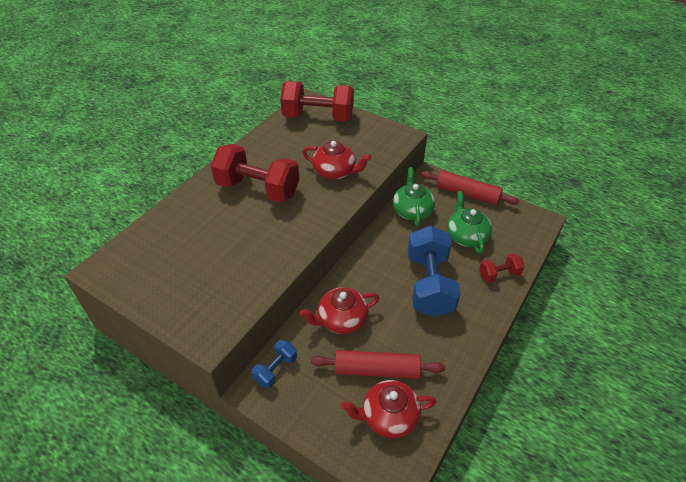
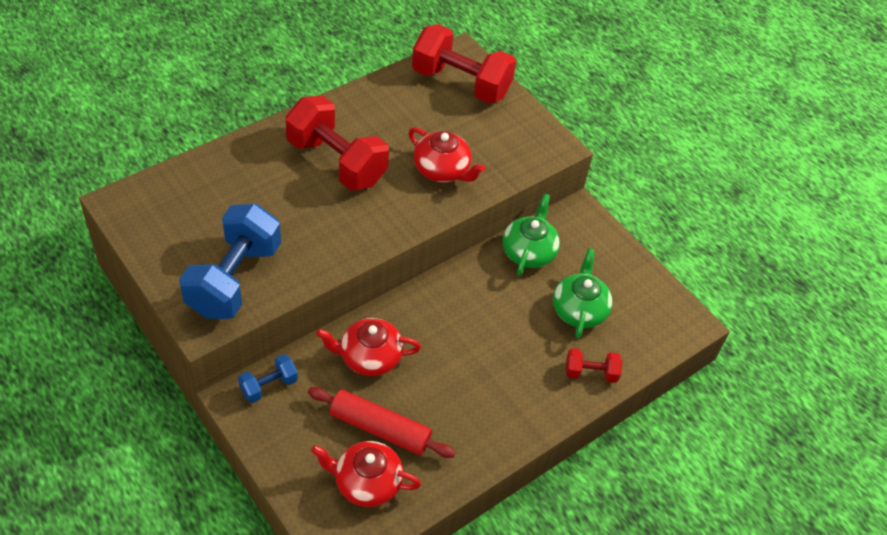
camera: 15 degrees right, 5 degrees up
blue dumbbell [408,226,460,317] -> blue dumbbell moved to [179,204,281,319]
red rolling pin [421,171,520,205] -> none

